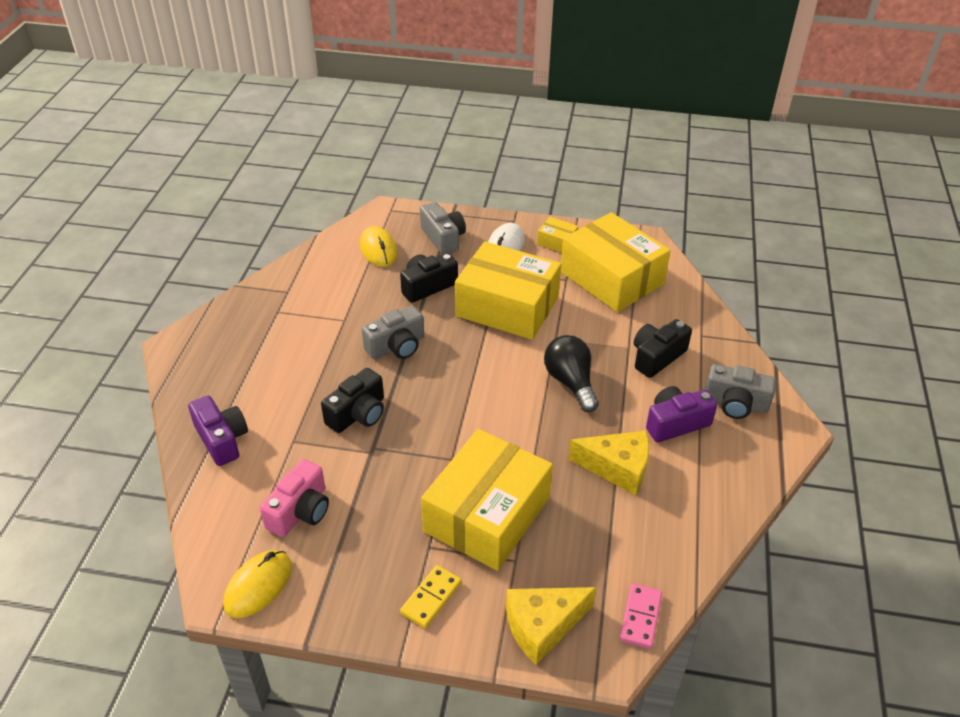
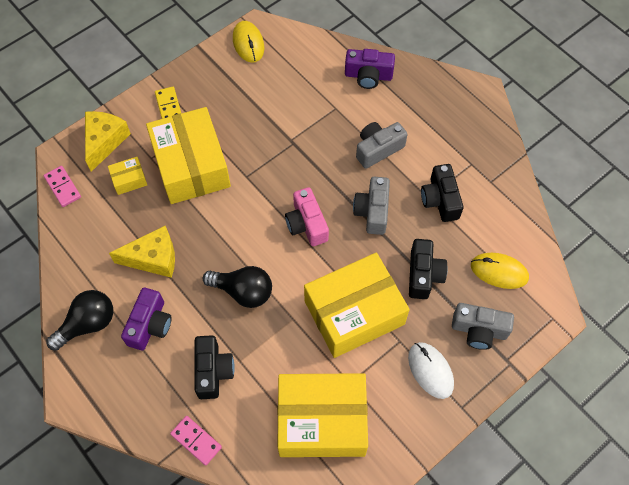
camera: 130 degrees right, 20 degrees up
pink camera [260,459,329,537] -> pink camera moved to [285,187,329,246]
black camera [321,368,384,433] -> black camera moved to [421,164,464,222]
yellow box [537,217,578,253] -> yellow box moved to [108,157,147,195]
yellow cheese [568,430,649,495] -> yellow cheese turned 150 degrees counterclockwise [109,226,175,278]
grey camera [705,364,776,419] -> grey camera moved to [356,122,408,169]
none -> black light bulb [46,290,113,351]
none -> pink domino [170,416,222,466]

